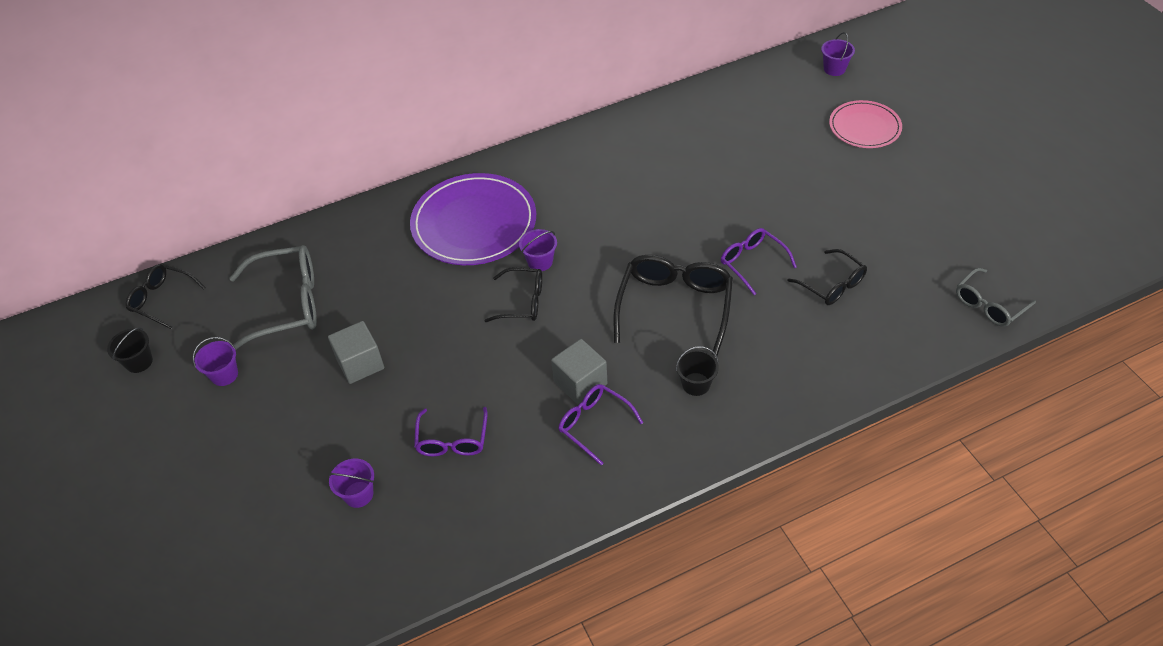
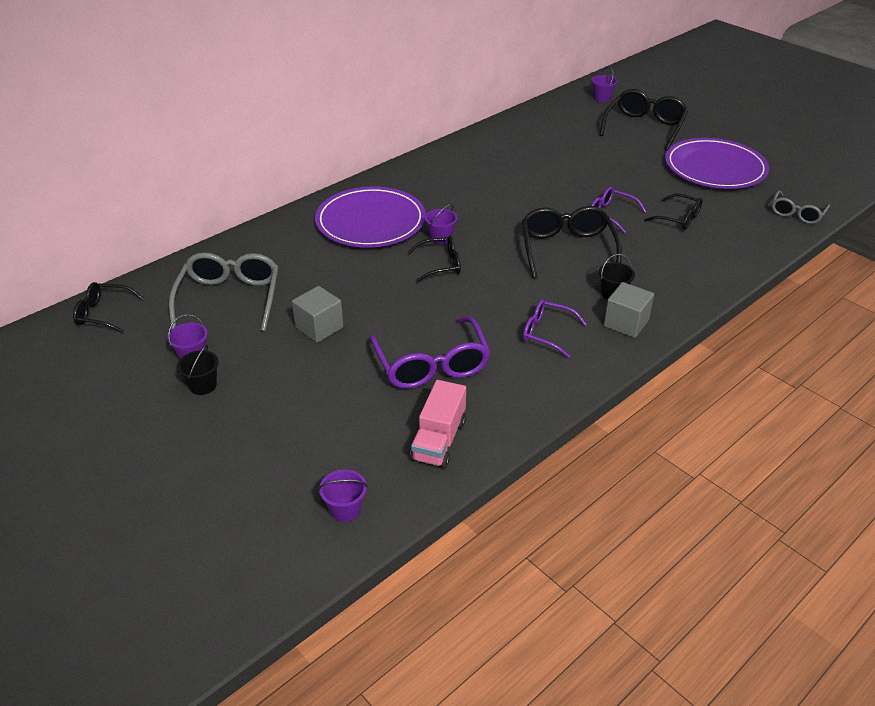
camera: 20 degrees left, 10 degrees down
black bucket [107,327,153,373] -> black bucket moved to [177,345,219,395]
grey glasses [229,245,317,350] -> grey glasses turned 60 degrees counterclockwise [169,252,279,331]
purple bucket [328,458,374,508] -> purple bucket moved to [318,469,368,522]
purple glasses [414,407,487,456] -> purple glasses [370,316,491,389], size x1.69
grey cube [551,339,607,405] -> grey cube moved to [604,282,654,338]
pink plate [829,100,902,148] -> black glasses [599,89,688,151]
none -> pink truck [410,380,466,468]
none -> purple plate [665,138,769,189]

